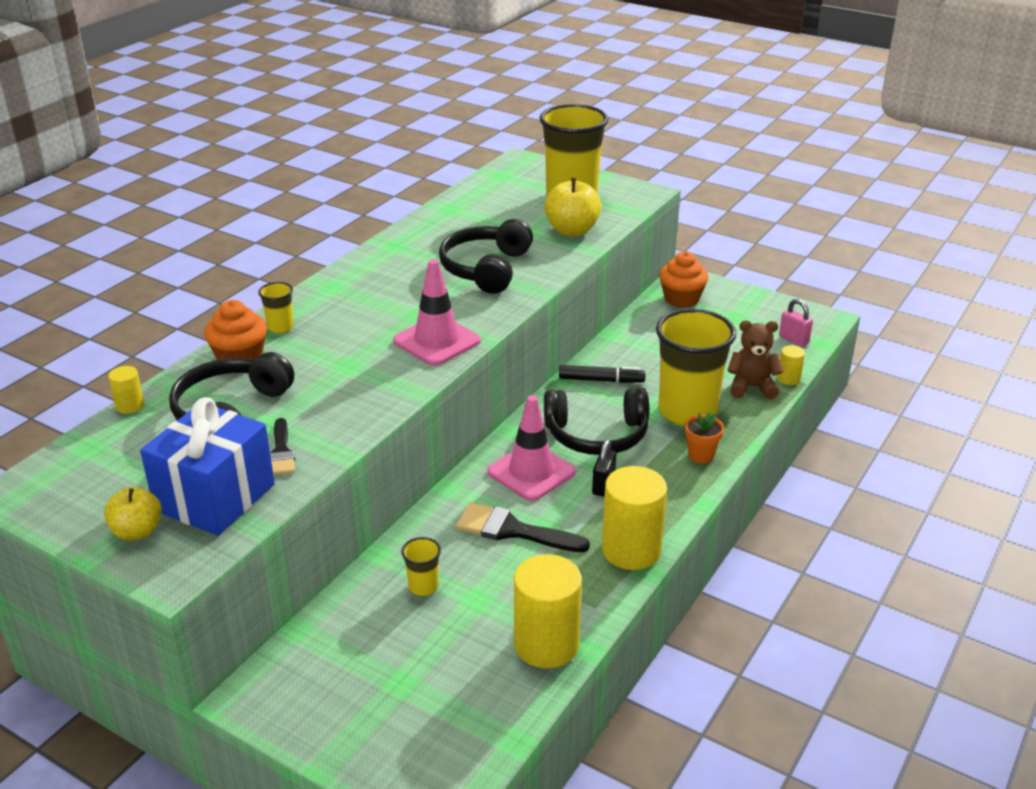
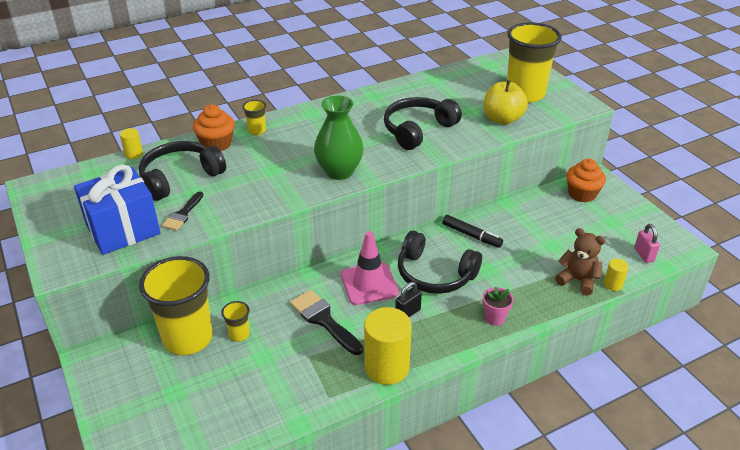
camera: 30 degrees right, 5 degrees up
yellow apple [104,487,162,541] -> none
pink traffic cone [393,259,481,366] -> green vase [314,96,364,180]
yellow cylinder [514,554,582,668] -> none
yellow cup [656,309,736,426] -> yellow cup moved to [139,256,213,355]
orange flower pot [685,412,724,464] -> pink flower pot [483,287,514,326]

